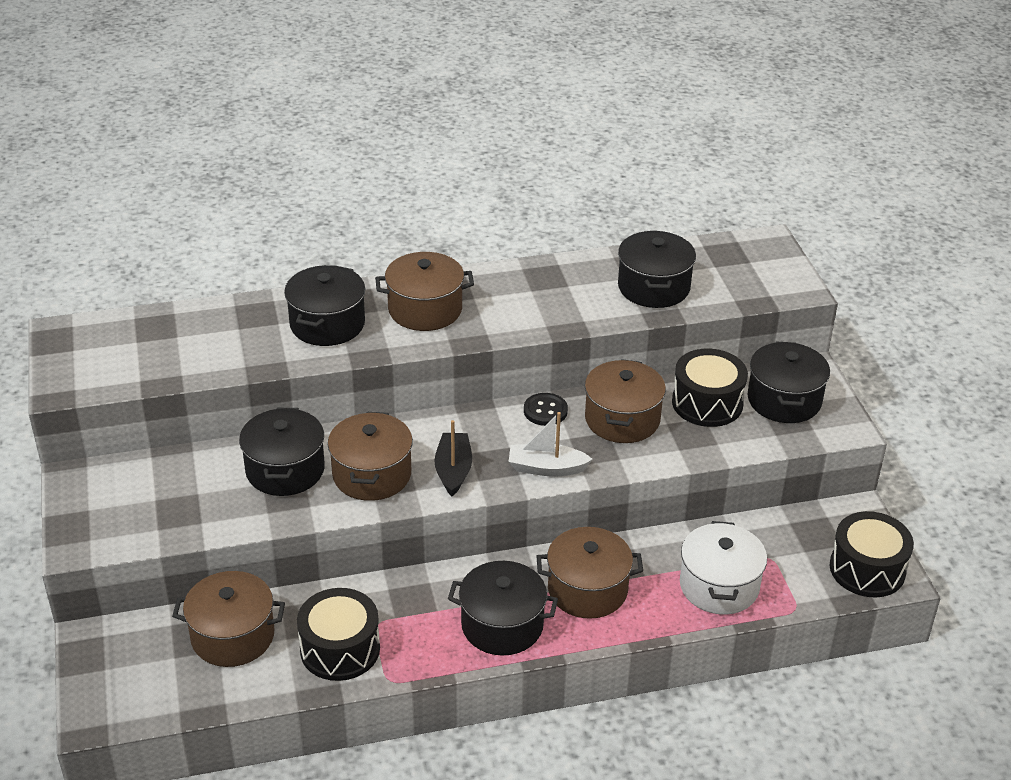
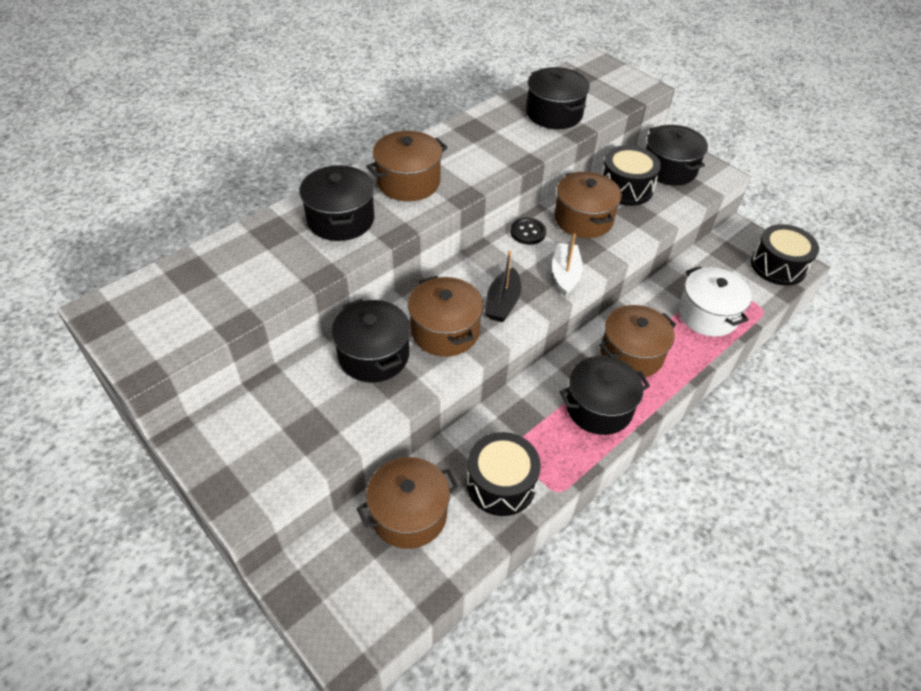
camera: 30 degrees left, 10 degrees up
black boat [434,420,472,496] -> black boat turned 135 degrees counterclockwise [485,250,521,322]
white boat [509,412,593,476] -> white boat turned 120 degrees clockwise [552,233,583,297]

